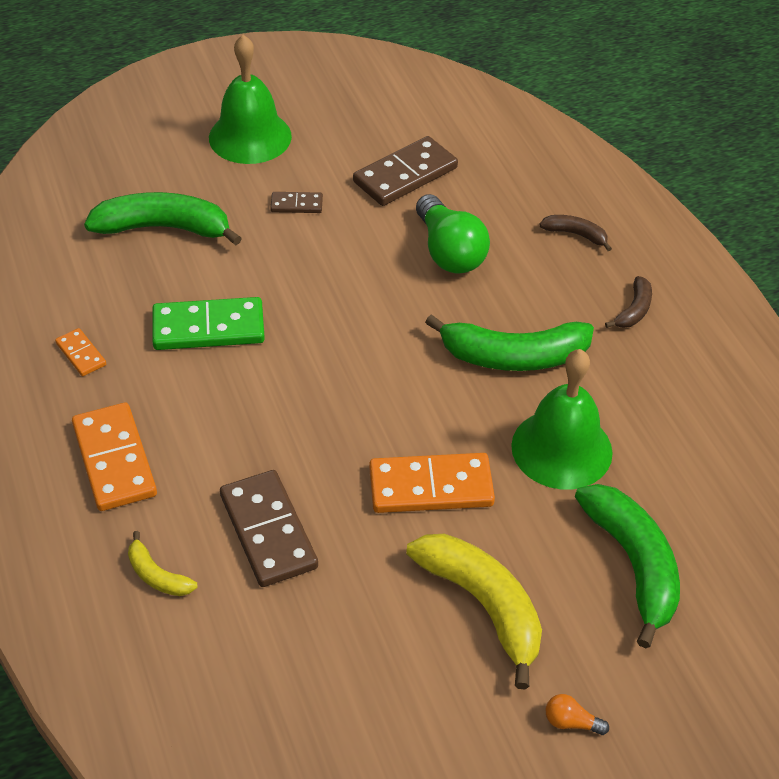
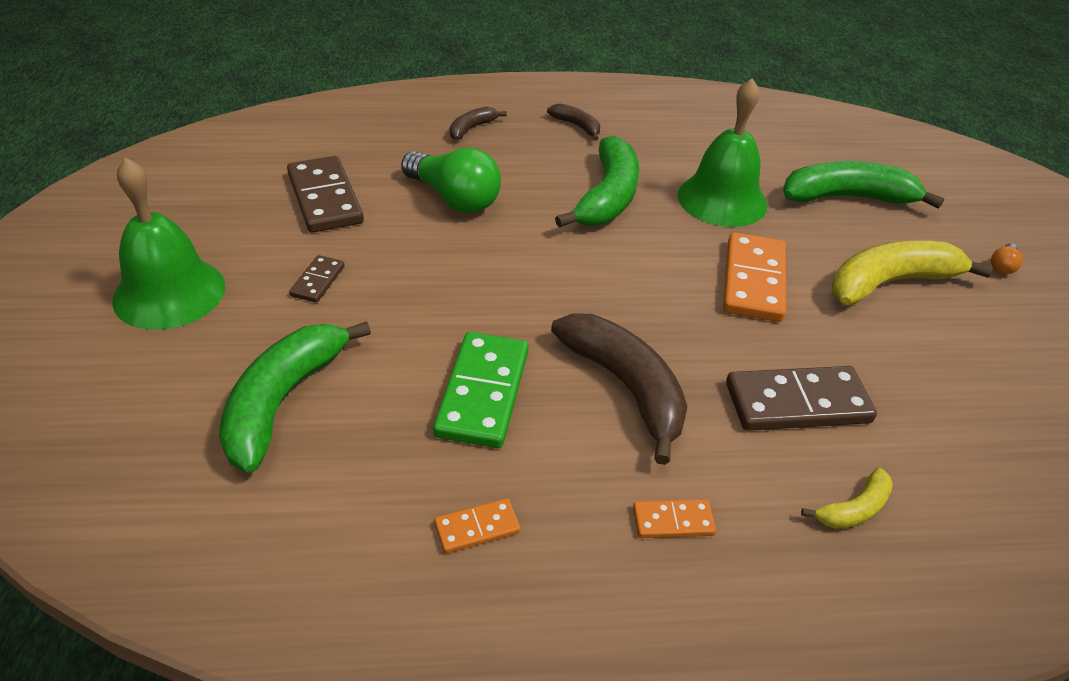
camera: 75 degrees left, 5 degrees down
orange domino [72,402,157,511] -> orange domino [633,499,716,538], size x0.51
green light bulb [416,194,490,274] -> green light bulb turned 45 degrees clockwise [401,148,501,213]
none -> brown banana [551,313,687,465]

